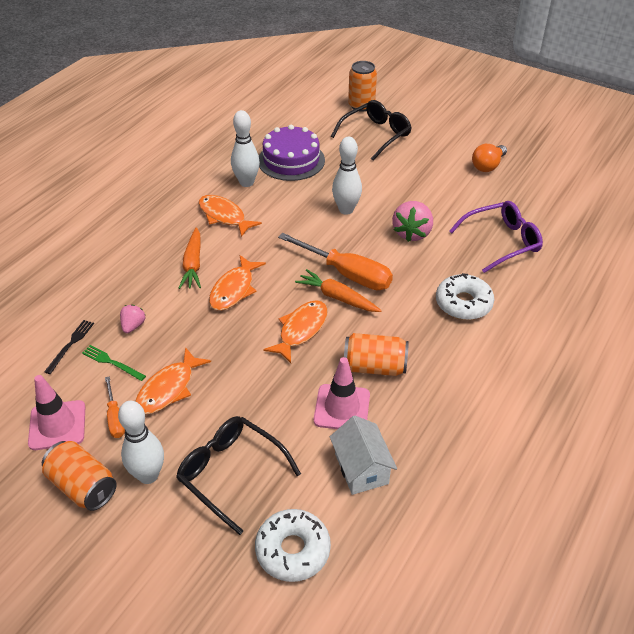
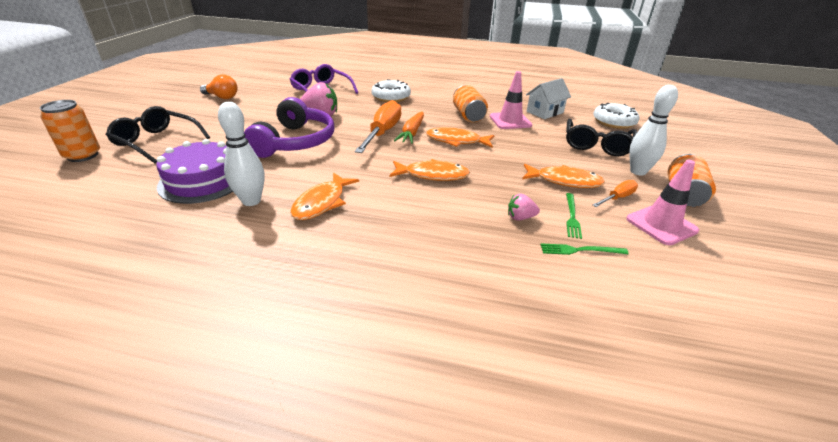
camera: 110 degrees left, 10 degrees down
black fork [44,320,94,374] -> green fork [540,243,629,255]
orange carrot [179,227,201,289] -> none
white bowling pin [332,137,362,215] -> purple headphones [244,97,334,158]

